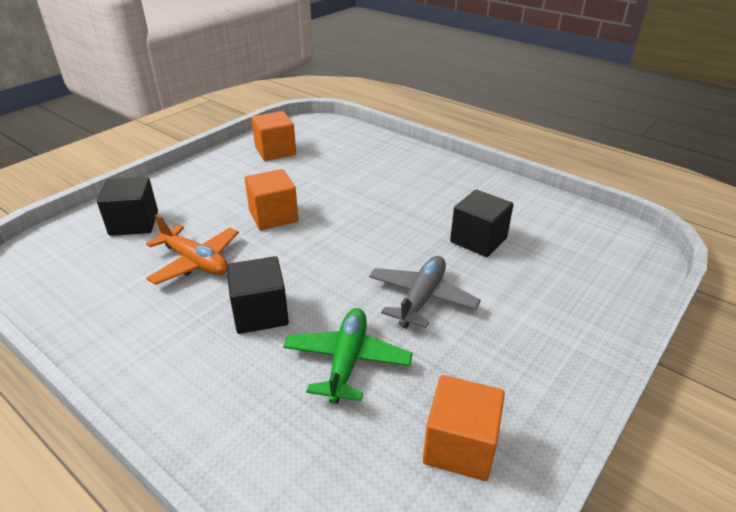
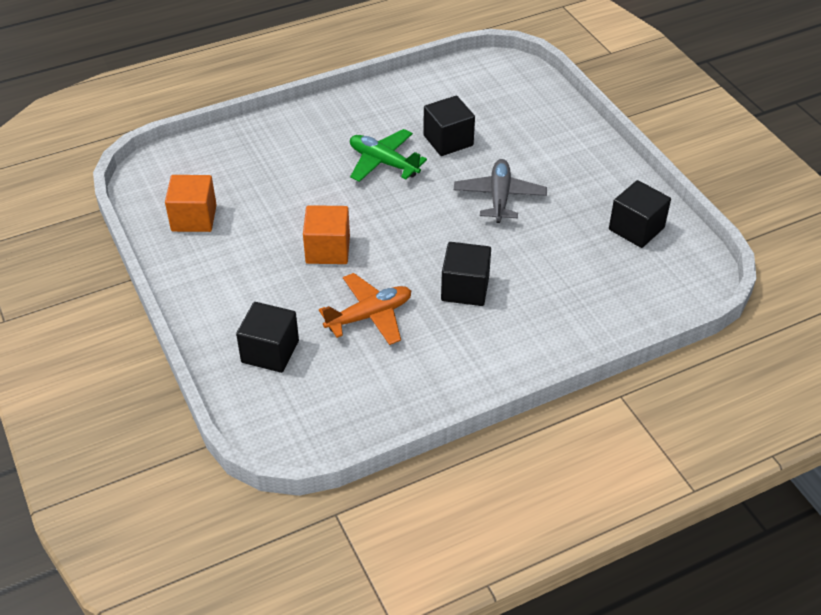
camera: 65 degrees left, 10 degrees up
green plane [283,308,413,404] -> green plane moved to [350,129,427,182]
grey plane [369,256,481,329] -> grey plane turned 45 degrees clockwise [454,159,547,223]
orange cube [423,375,505,481] -> black cube [609,180,671,248]

